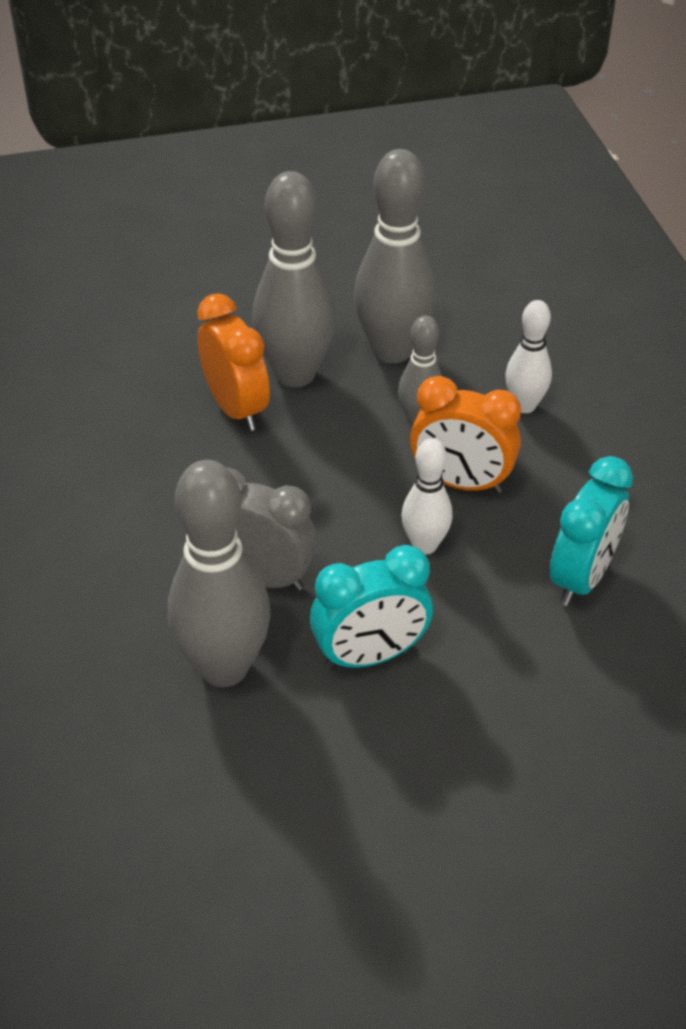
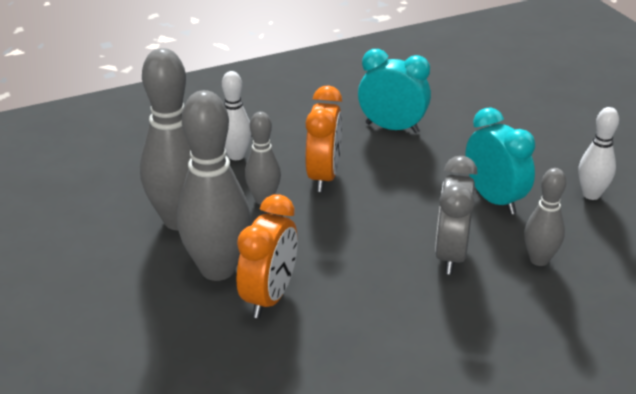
camera: 100 degrees left, 10 degrees down
grey bowling pin [168,460,271,687] -> grey bowling pin [524,168,566,266], size x0.55
orange clock [197,293,270,431] -> orange clock turned 150 degrees clockwise [237,194,298,318]
white bowling pin [401,438,453,555] -> white bowling pin moved to [578,107,619,200]

